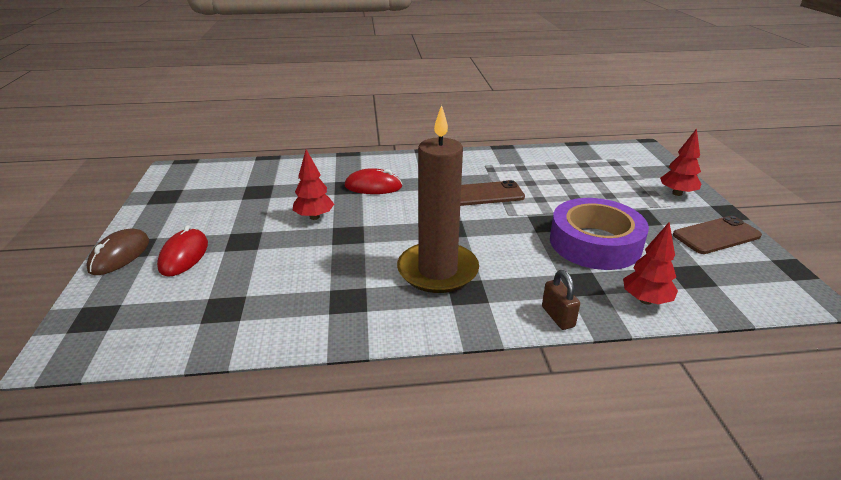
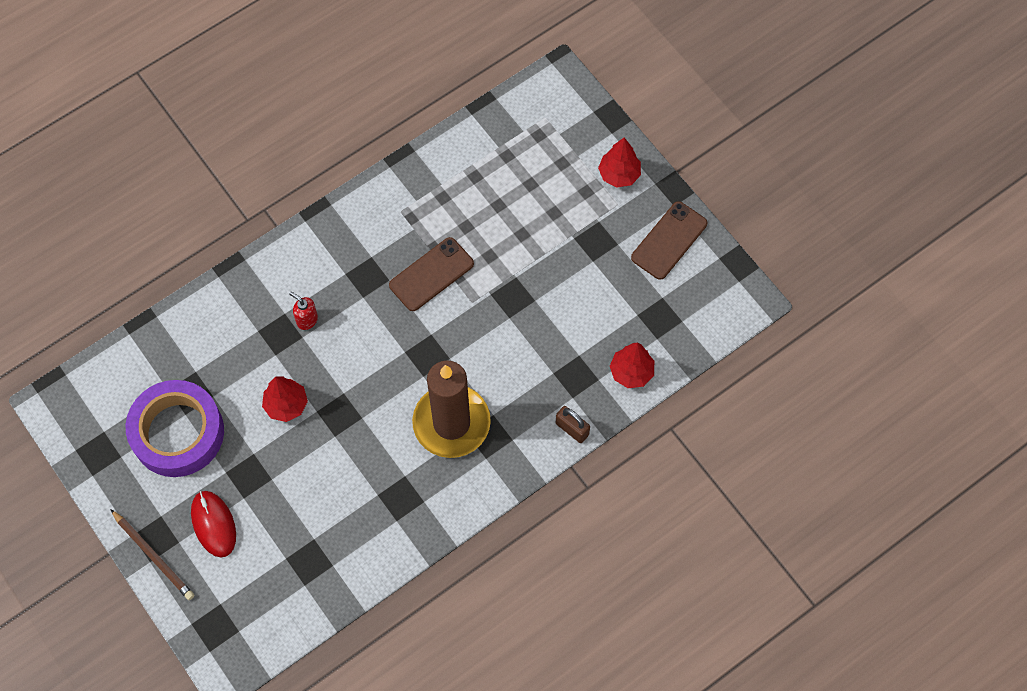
camera: 30 degrees left, 35 degrees up
brown mouse [86,228,149,275] -> brown pencil [110,509,194,600]
red mouse [345,168,402,194] -> red soap dispenser [289,291,318,330]
purple tape [550,198,649,270] -> purple tape moved to [126,380,224,477]

